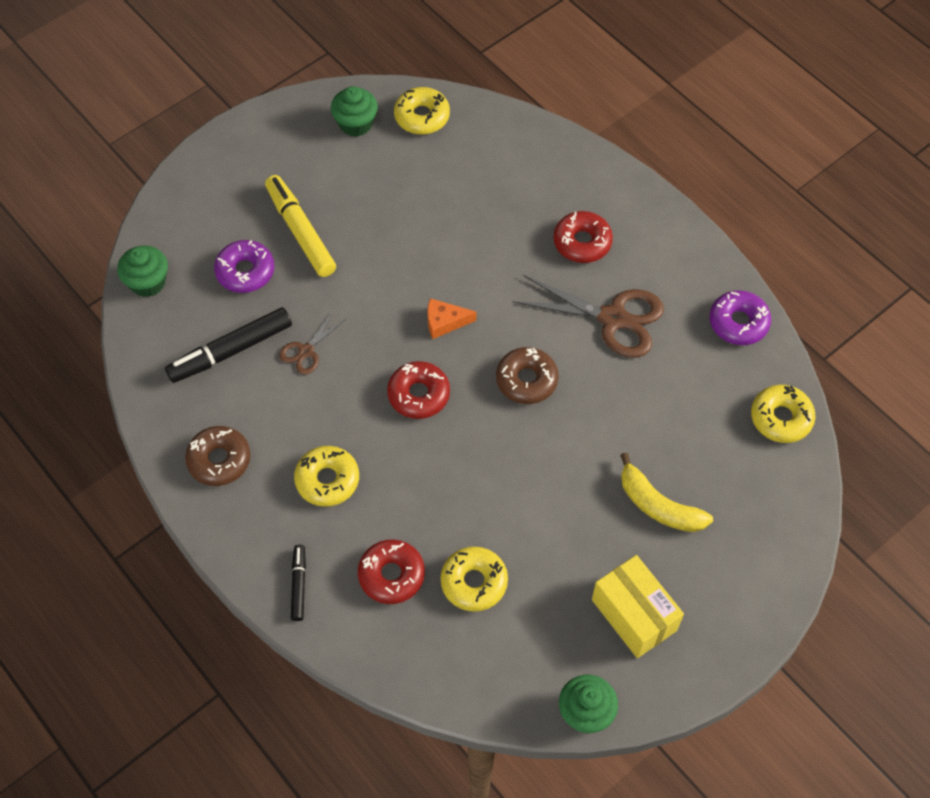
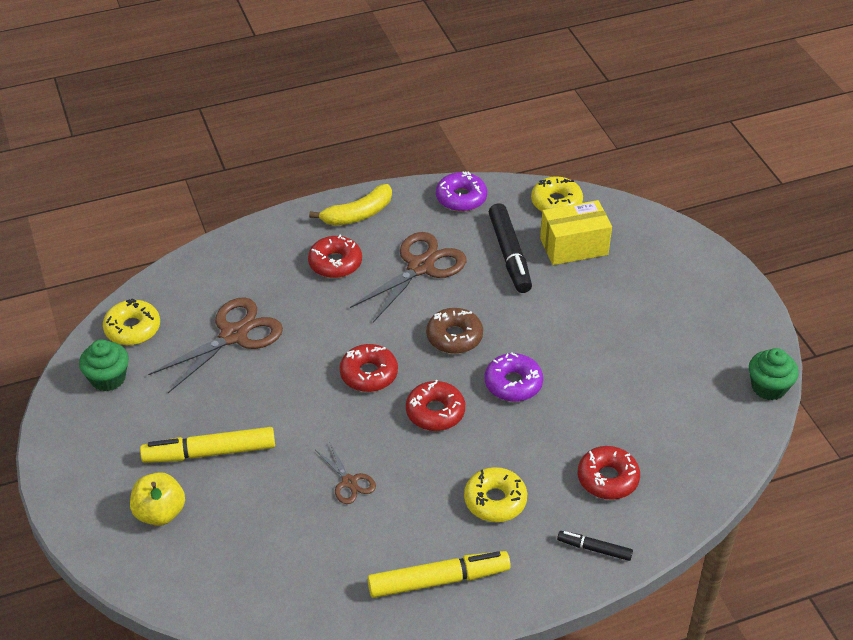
camera: 70 degrees left, 15 degrees down
green cupcake [117,245,168,297] -> none
black marker [165,307,292,383] -> black marker moved to [489,203,532,293]
brown donut [185,426,250,486] -> yellow marker [367,551,511,598]
purple donut [214,240,274,293] -> purple donut moved to [484,352,543,402]
orange cheese [427,298,476,339] -> red donut [340,344,398,392]
yellow donut [441,546,508,612] -> none
yellow box [592,555,684,658] -> yellow box moved to [540,200,612,265]
yellow banana [620,452,713,532] -> yellow banana moved to [309,184,392,226]
none -> yellow apple [130,472,185,526]
none -> brown scissors [148,297,283,393]

